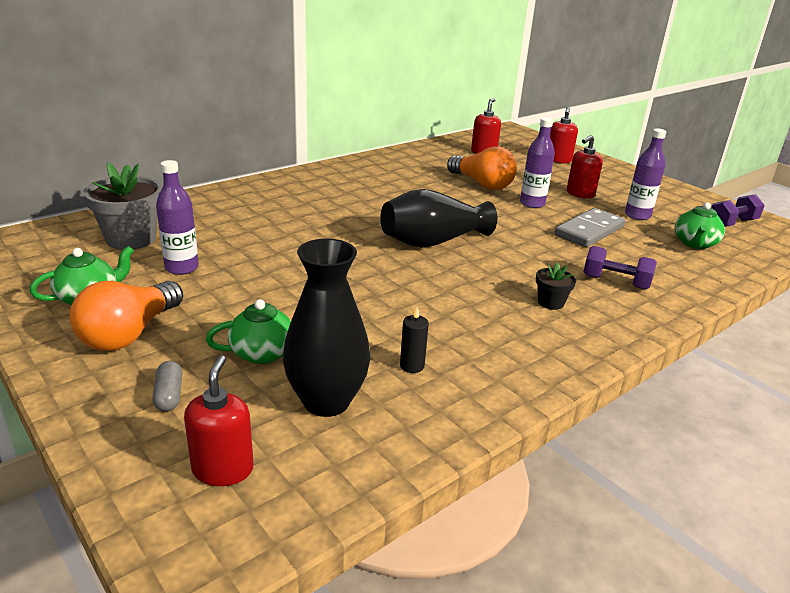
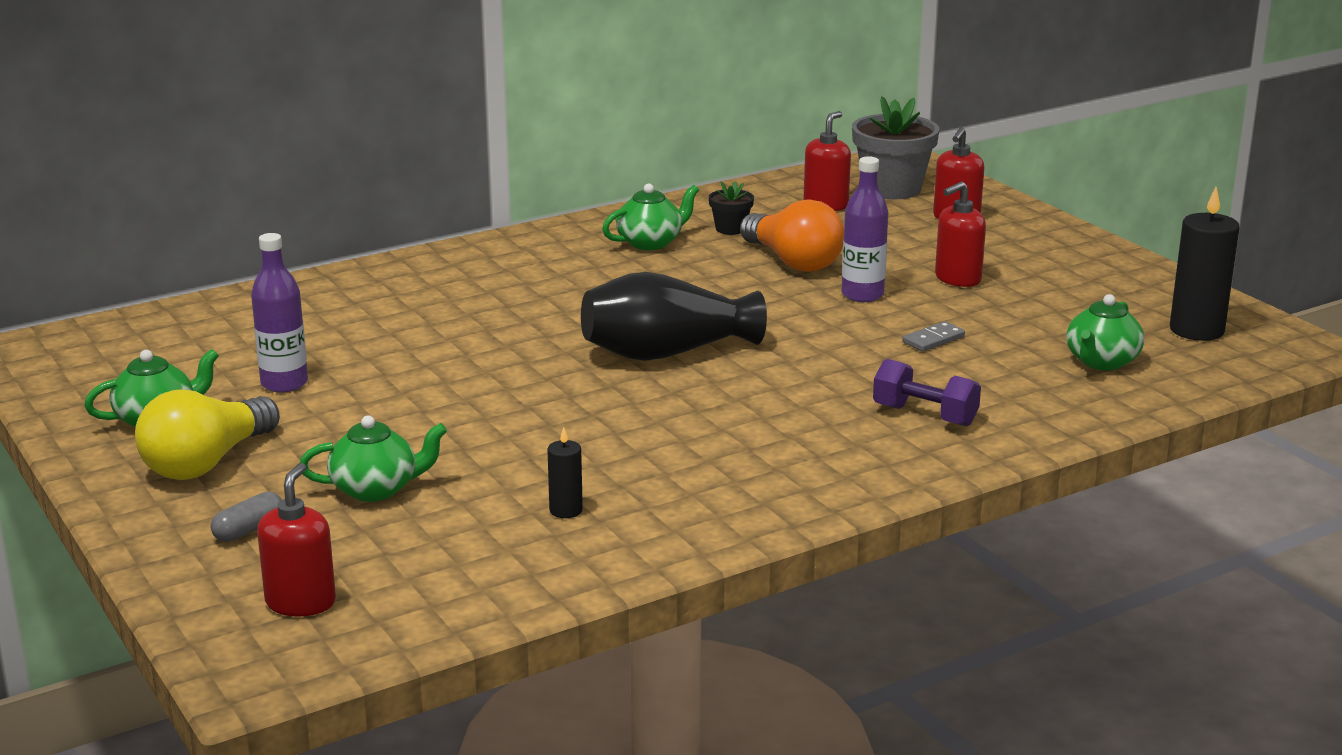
camera: 10 degrees right, 5 degrees down
orange light bulb [70,281,183,351] -> yellow light bulb [135,389,280,480]
grey flower pot [83,163,162,250] -> grey flower pot moved to [852,96,939,199]
grey capsule [152,361,182,412] -> grey capsule turned 45 degrees clockwise [211,491,282,542]
black vase [283,239,370,417] -> none
black flower pot [536,262,576,310] -> black flower pot moved to [709,181,754,235]
grey domino [555,208,625,247] -> grey domino [902,321,965,352], size x0.49
purple bottle [625,129,666,220] -> none
purple dumbbell [711,194,765,227] -> black candle [1170,187,1240,341]
none -> green teapot [602,183,699,250]

